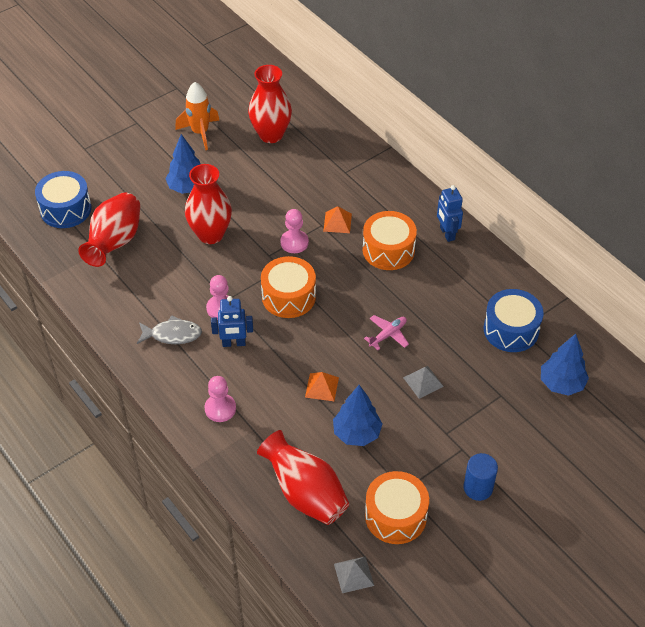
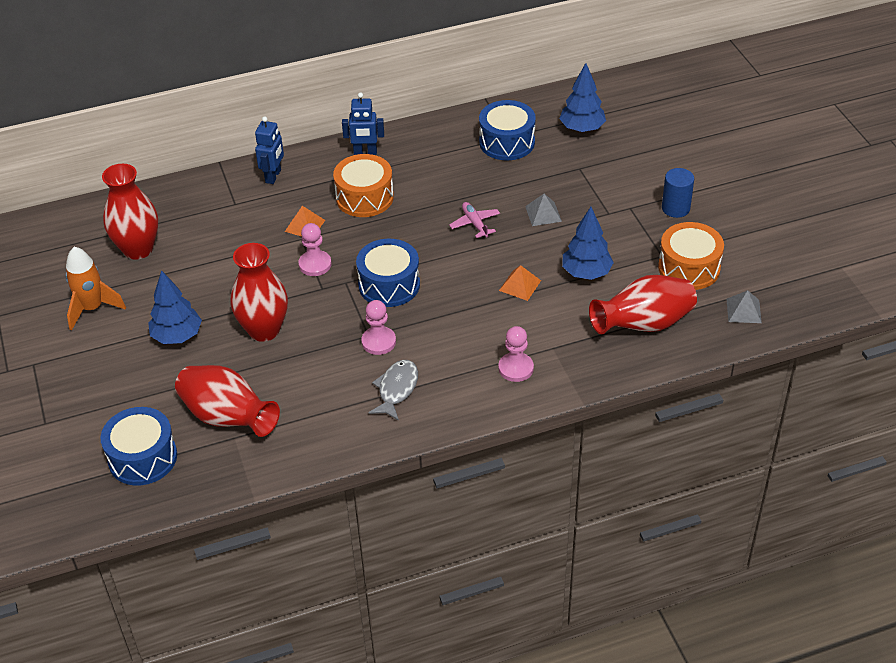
camera: 70 degrees left, 5 degrees down
blue robot [211,296,253,347] -> blue robot moved to [255,116,284,184]
orange drum [261,256,316,318] -> blue drum [356,239,420,307]

